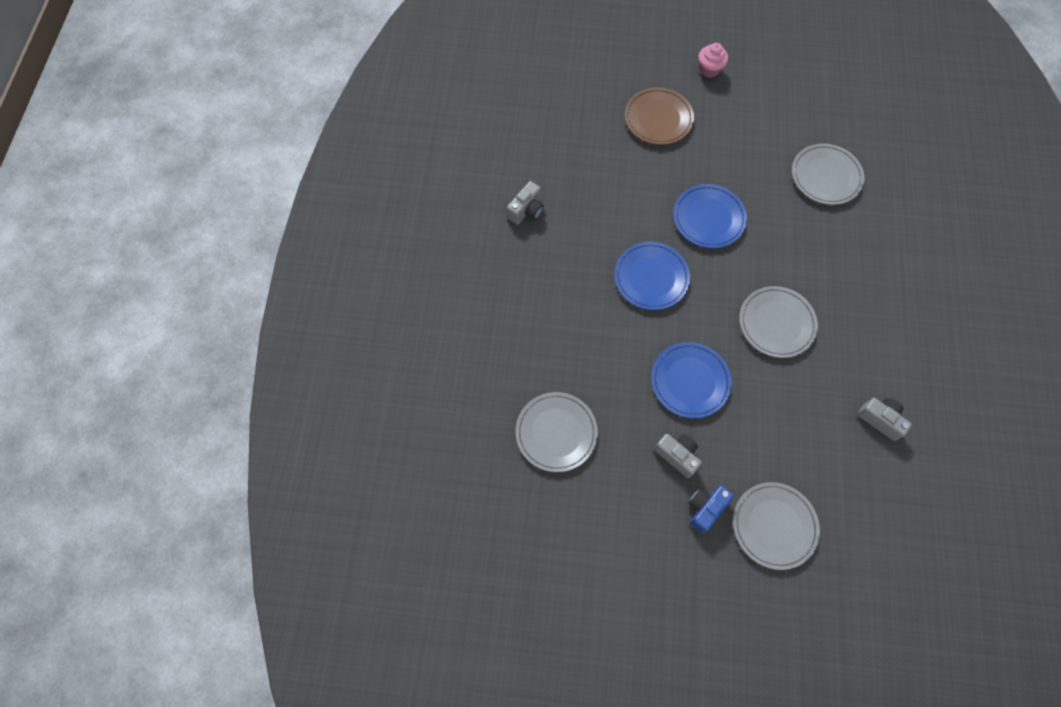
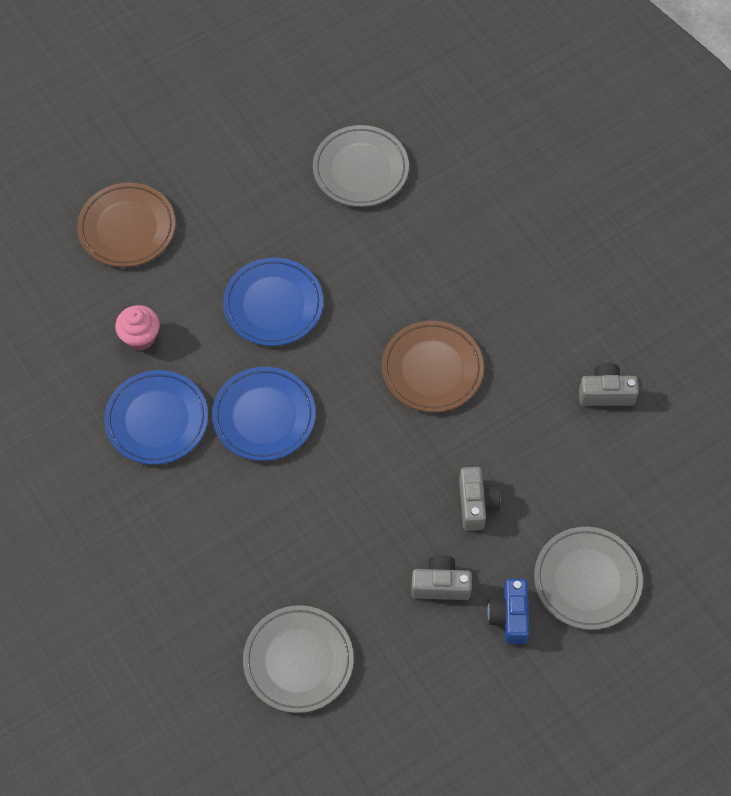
camera: 40 degrees left, 5 degrees down
grey camera [507,181,544,225] -> grey camera moved to [459,467,501,531]
blue plate [651,342,732,418] -> blue plate moved to [104,370,208,465]
pink cupcake [698,43,728,78] -> pink cupcake moved to [115,305,160,351]
grey plate [739,286,818,358] -> brown plate [382,321,484,412]

